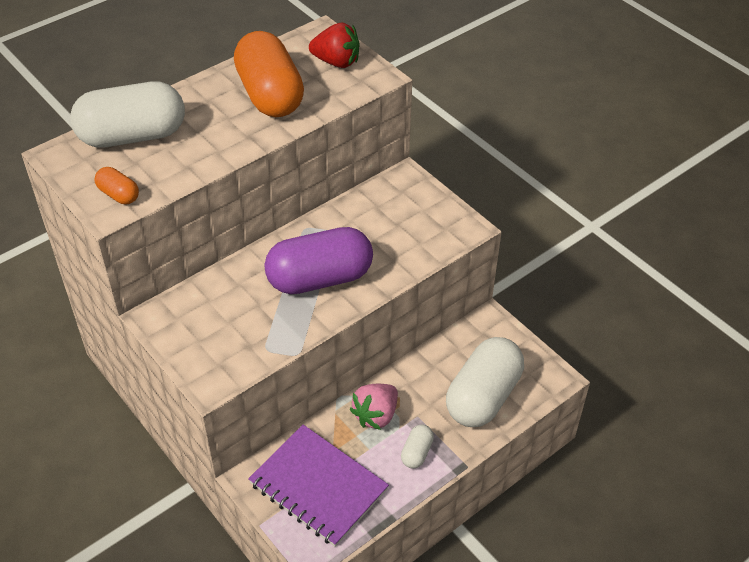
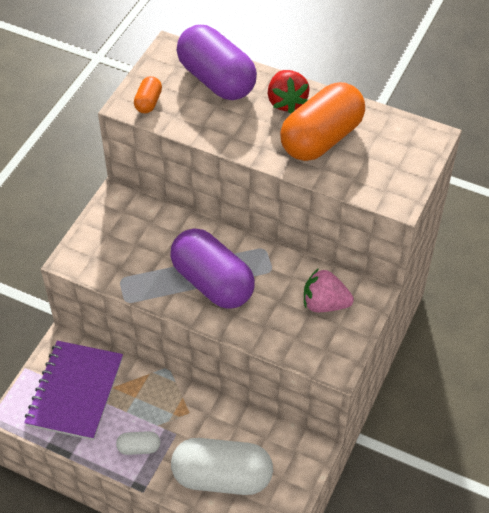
camera: 65 degrees right, 5 degrees up
white capsule [70,82,185,148] -> purple capsule [177,25,257,100]
red strawberry [309,22,360,68] -> red strawberry moved to [268,70,310,114]
pink strawberry [350,384,398,430] -> pink strawberry moved to [304,268,354,312]

